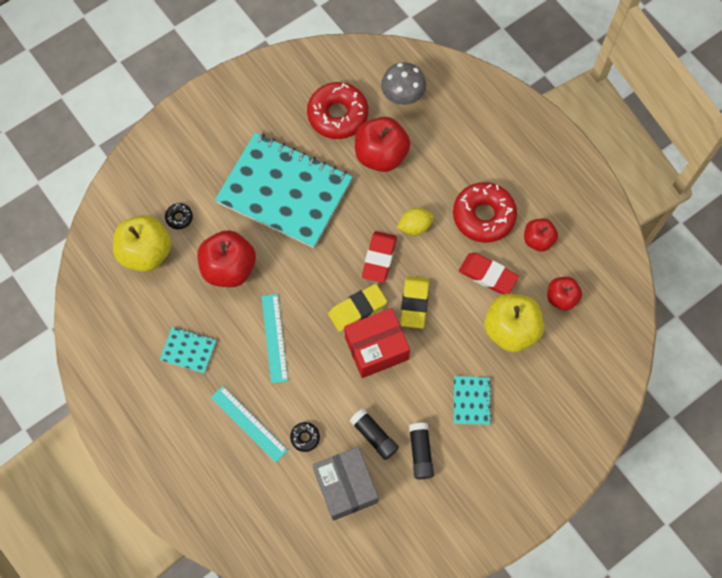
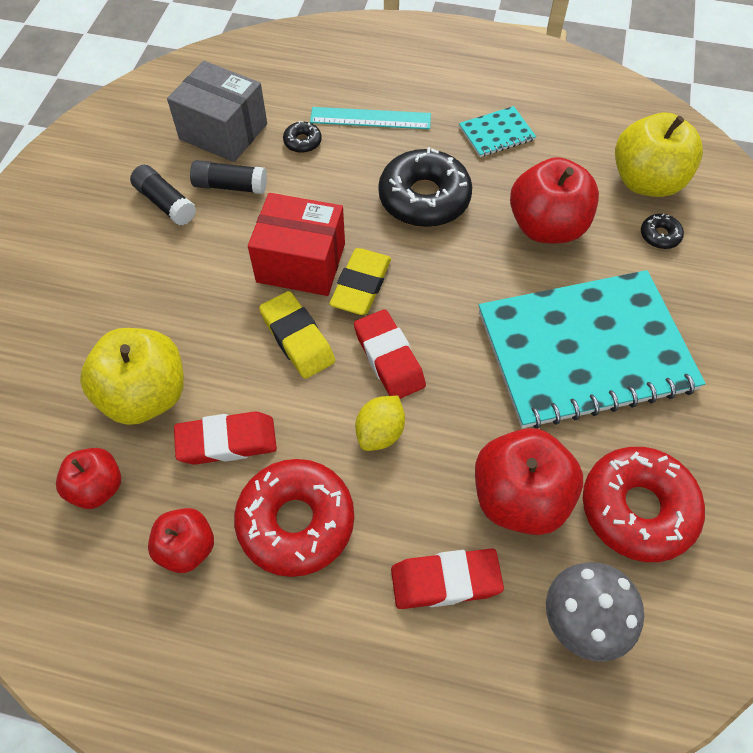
camera: 140 degrees right, 10 degrees down
turquoise ruler [261,294,288,383] -> black donut [378,147,472,227]
red box [344,308,410,378] -> red box turned 75 degrees clockwise [248,193,345,296]
turquoise notebook [454,376,491,425] -> none
none -> red eraser [391,549,504,609]

